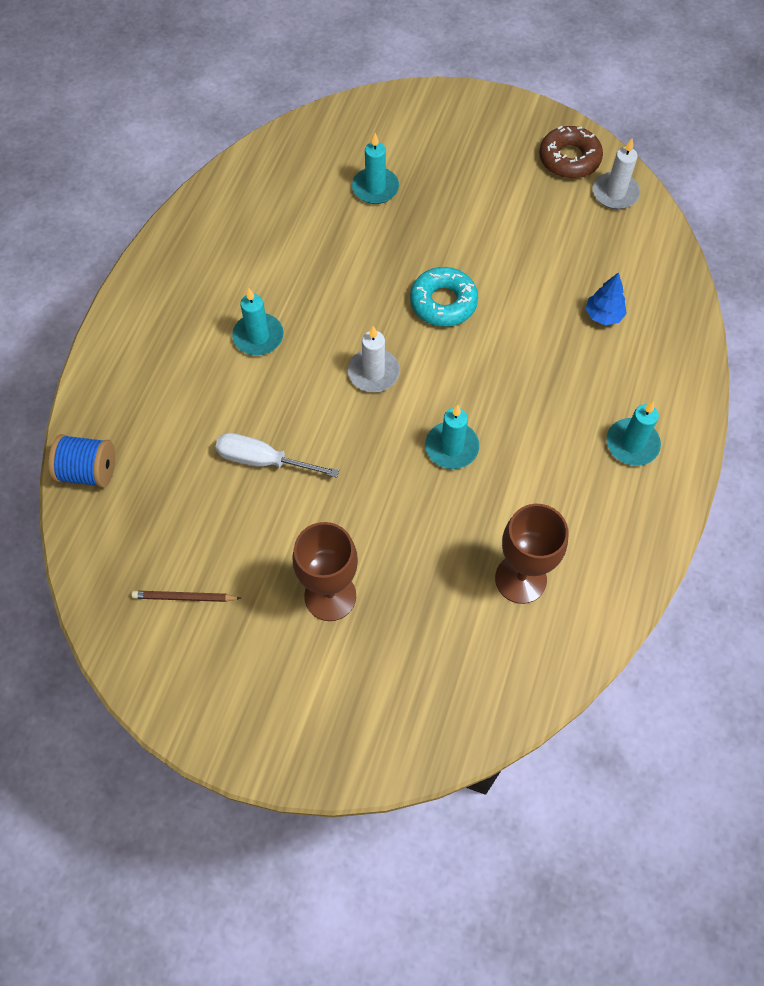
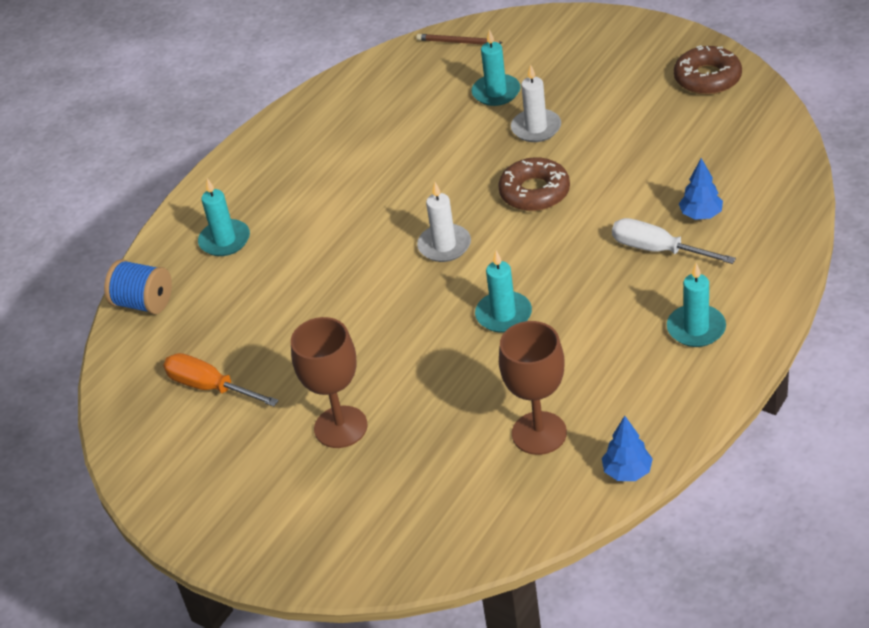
camera: 20 degrees right, 20 degrees down
brown pencil [131,591,241,602] -> brown pencil moved to [416,34,503,45]
white screwdriver [215,433,339,478] -> white screwdriver moved to [612,218,736,264]
turquoise candle [232,288,284,355] -> turquoise candle moved to [198,178,250,256]
turquoise donut [410,267,478,326] -> brown donut [498,157,570,211]
white candle [593,138,640,209] -> white candle moved to [511,64,561,142]
none -> orange screwdriver [163,353,279,406]
none -> blue tree [602,416,653,481]

